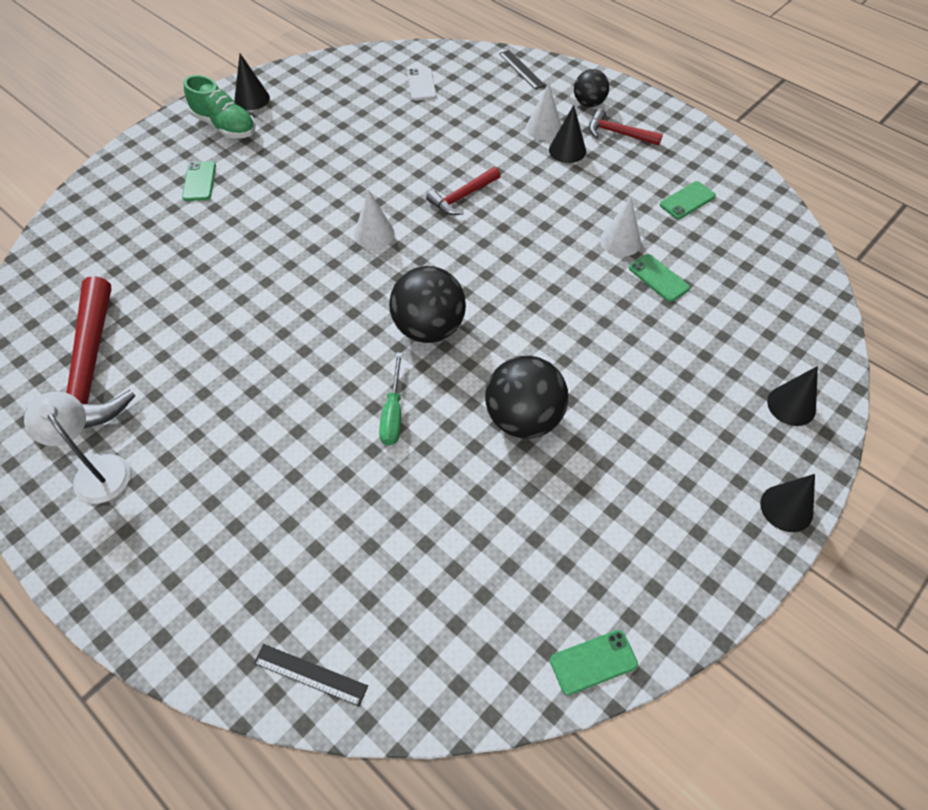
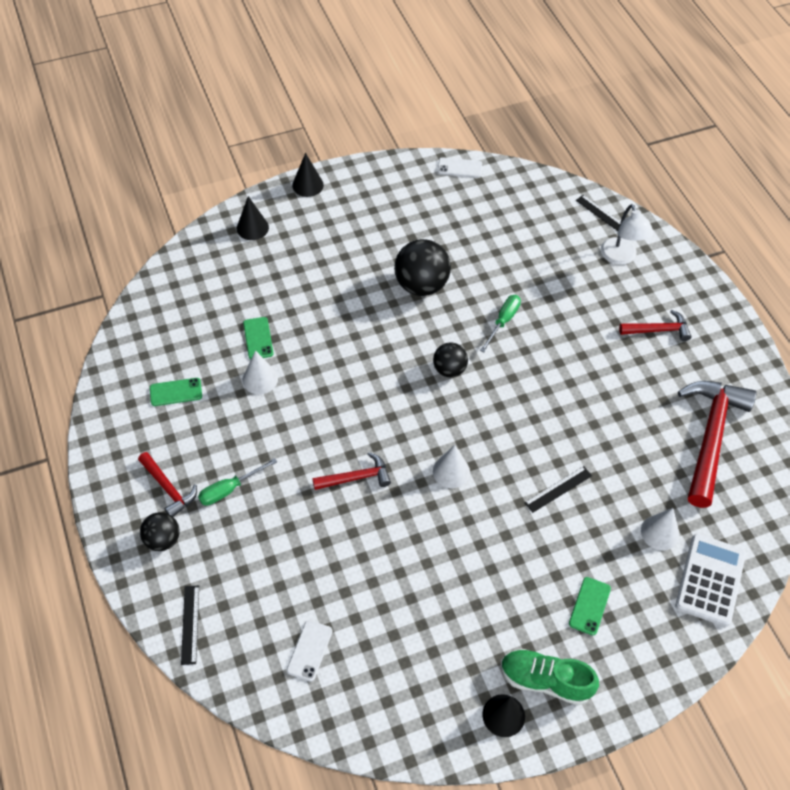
camera: 155 degrees left, 0 degrees up
white lamp [24,391,131,504] -> white lamp moved to [601,204,654,265]
green shoe [184,75,256,138] -> green shoe turned 45 degrees counterclockwise [501,649,599,705]
black ball [389,266,466,343] -> black ball [433,343,468,377], size x0.59
white cone [526,82,561,140] -> white cone moved to [641,508,680,550]
black cone [549,105,586,163] -> green screwdriver [198,458,277,506]
green phone [550,630,638,695] -> white phone [438,157,482,178]
none -> black ruler [524,466,592,513]
none -> red hammer [619,310,691,341]
none -> white calculator [675,534,746,627]

